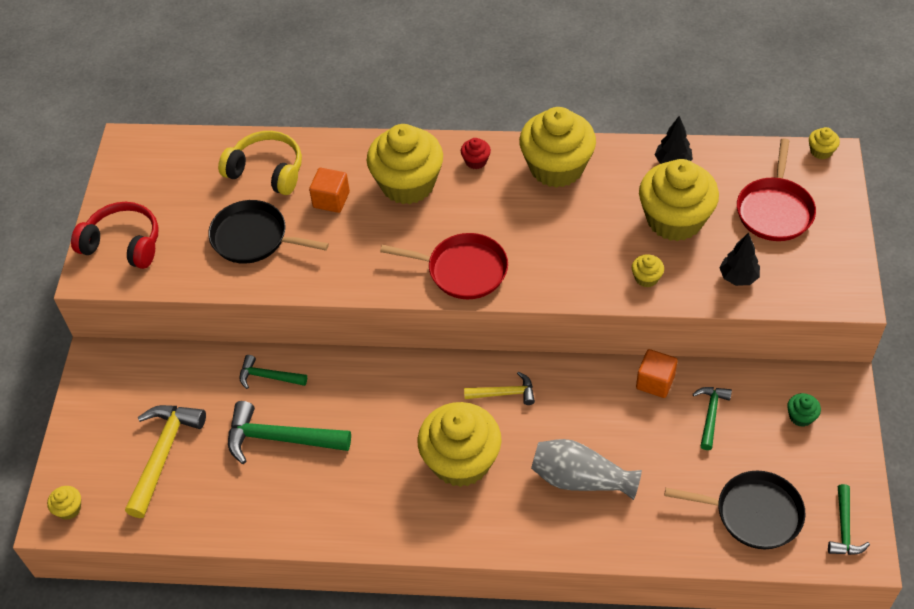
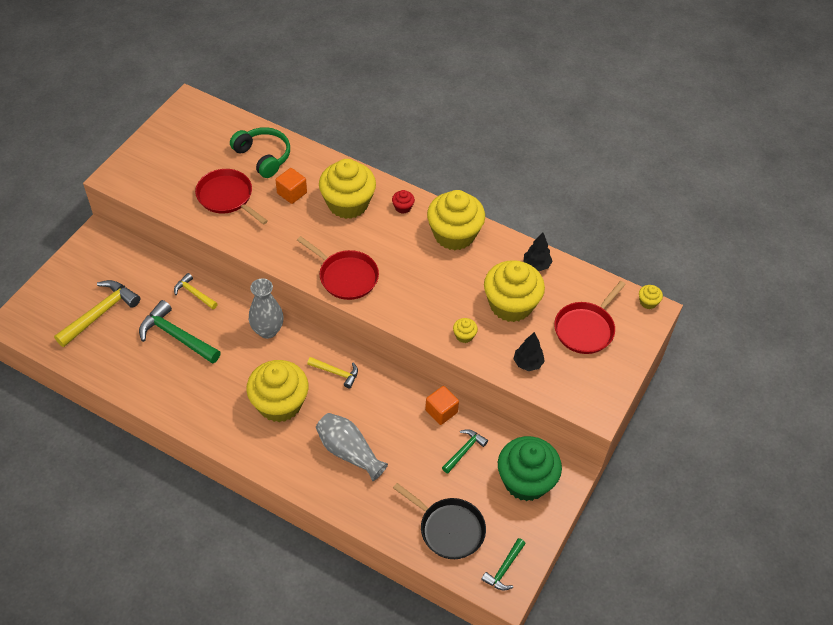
camera: 20 degrees right, 0 degrees up
yellow cupcake [47,486,81,520] -> none
red headphones [71,202,159,269] -> none
black pan [208,200,329,264] -> red pan [195,169,268,225]
yellow headphones [218,131,302,195] -> green headphones [230,127,290,178]
green hammer [239,355,307,389] -> yellow hammer [174,273,218,309]
green cupcake [787,393,821,427] -> green cupcake [498,436,562,501], size x2.49
none -> grey vase [249,278,284,339]

